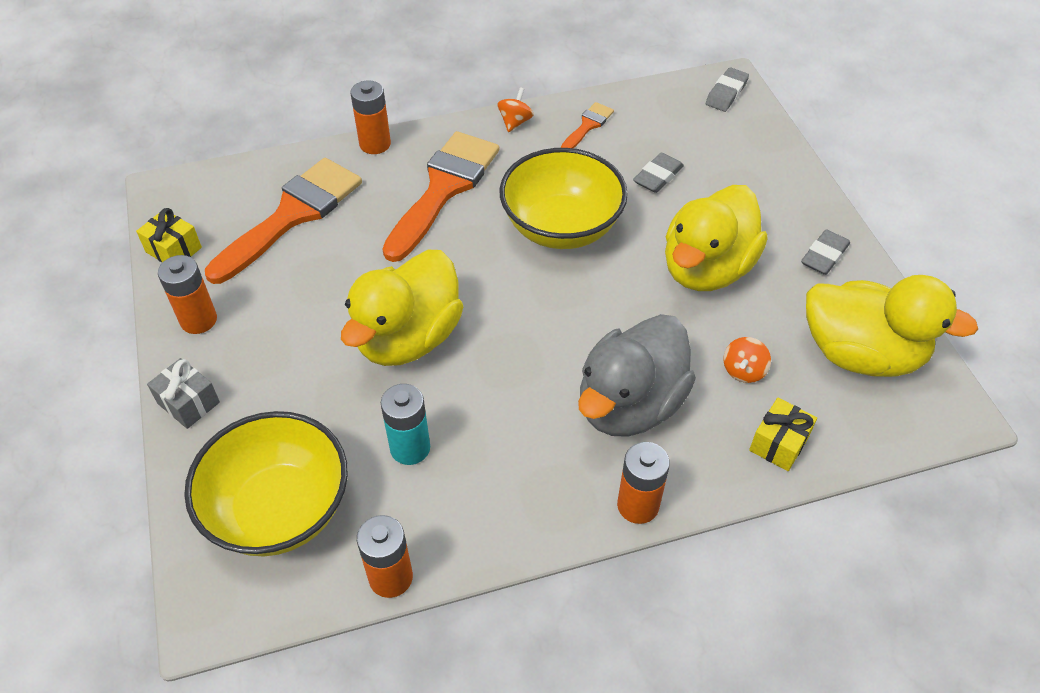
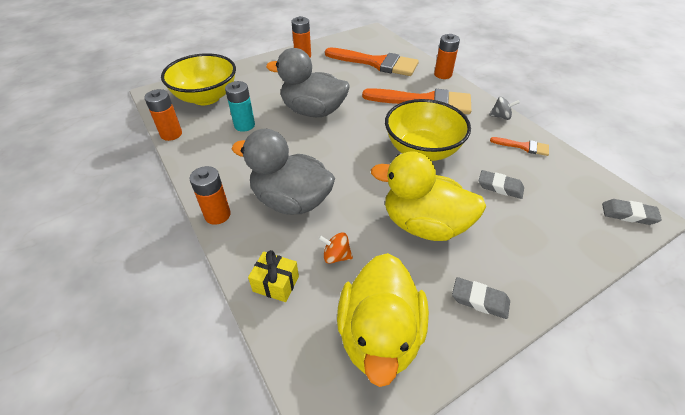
camera: 75 degrees right, 5 degrees down
yellow gift [136,208,202,262] -> none
grey gift [147,358,220,429] -> none
yellow duck [341,250,463,366] -> grey duck [266,48,350,117]
orange spinning top [498,88,534,132] -> grey spinning top [489,97,520,120]

